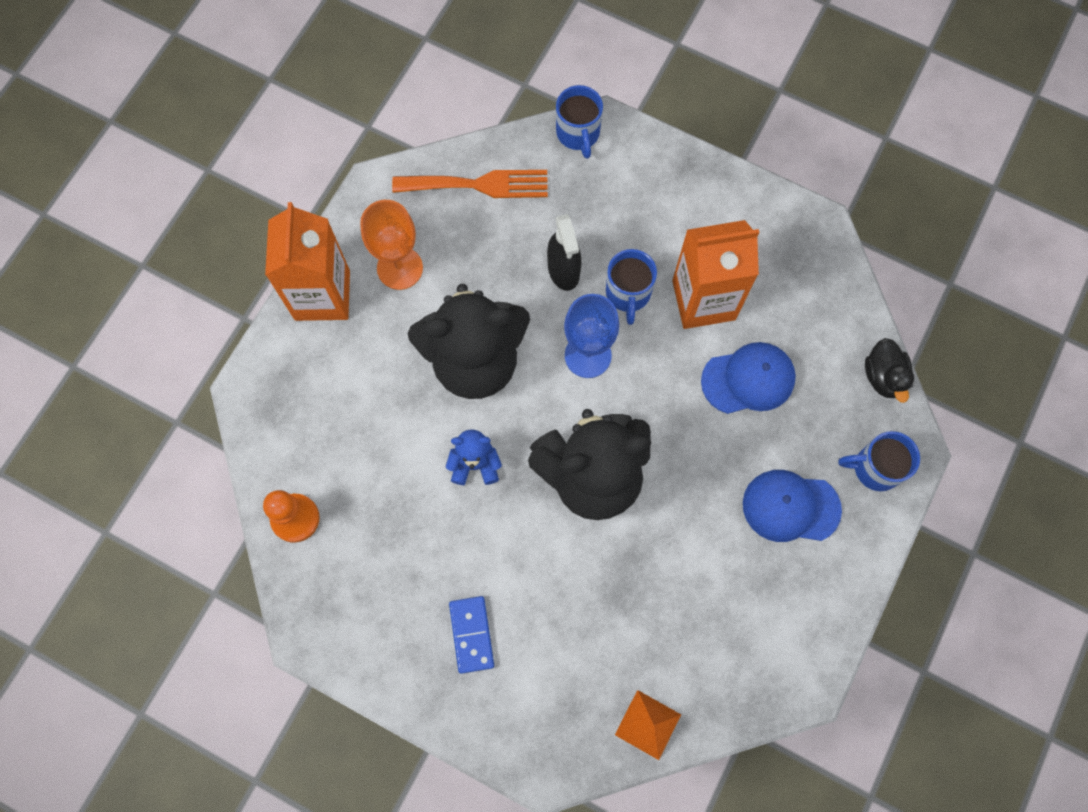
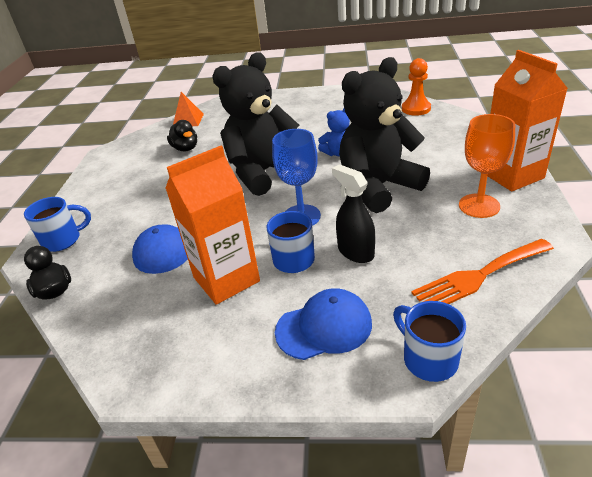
camera: 160 degrees right, 35 degrees down
blue domino [449,596,494,674] -> none
blue cap [743,470,842,542] -> blue cap moved to [275,288,372,360]
none -> black duck [167,120,197,151]

